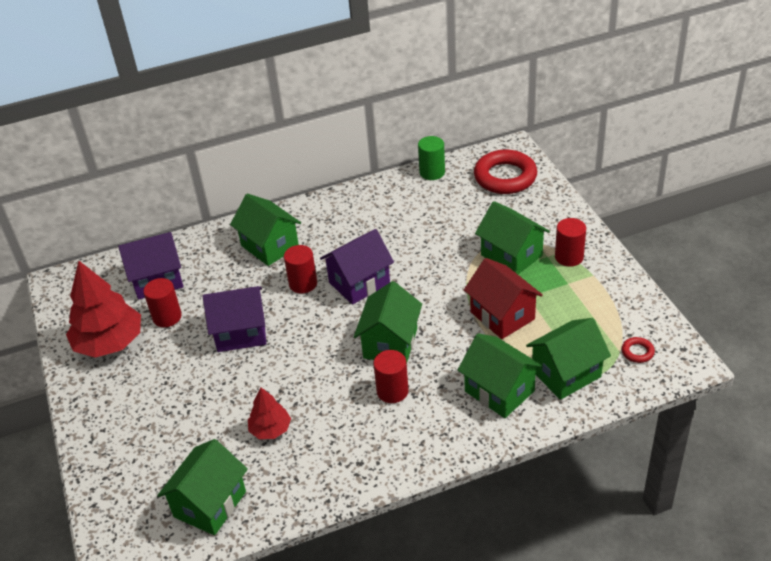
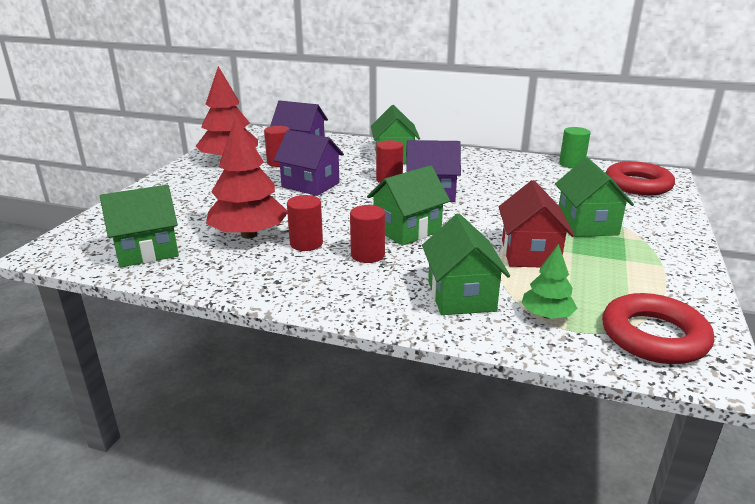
camera: 35 degrees right, 15 degrees down
red tree [248,387,291,439] -> red tree [206,116,287,239], size x1.88
green house [526,318,611,400] -> green tree [522,244,577,319]
red cylinder [555,218,586,267] -> red cylinder moved to [287,195,323,251]
red ring [622,337,655,363] -> red ring [602,293,714,364], size x2.37

